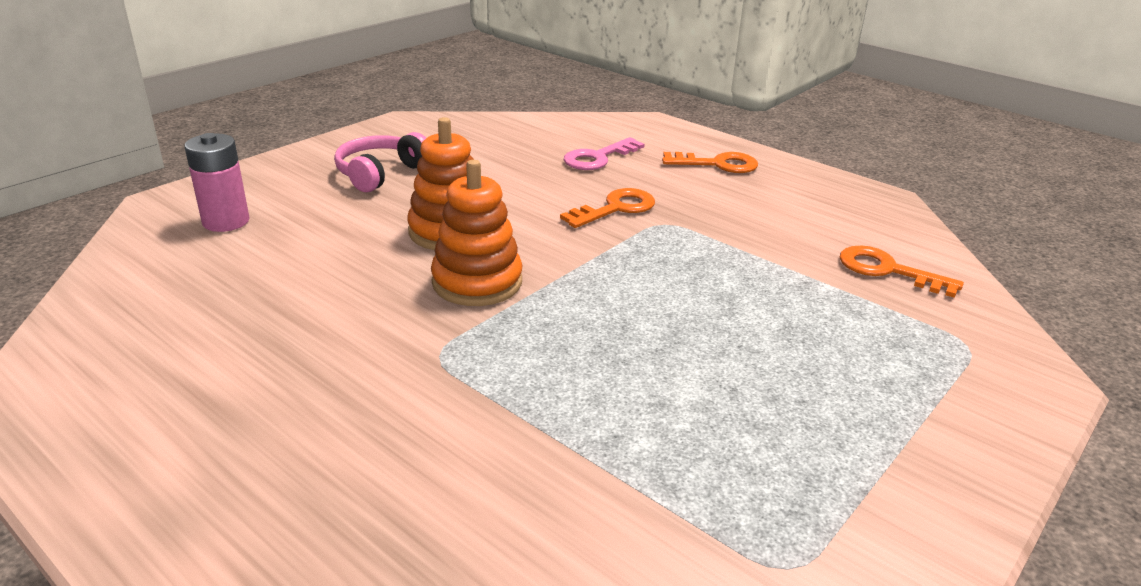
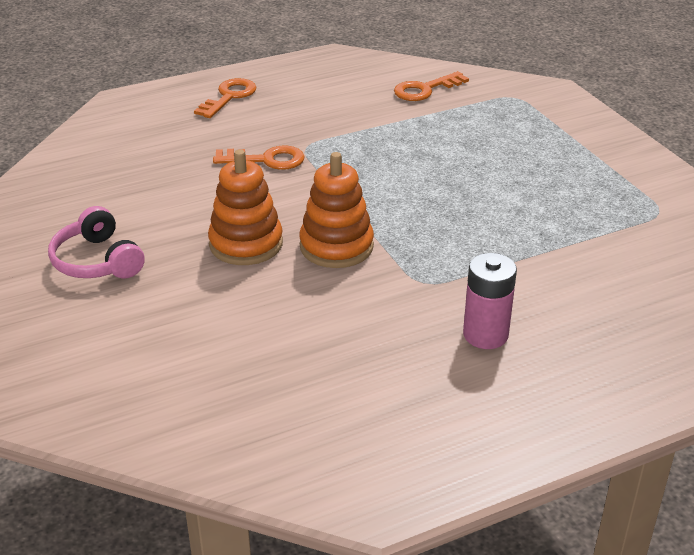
camera: 65 degrees left, 5 degrees up
pink battery [184,133,249,232] -> pink battery moved to [463,253,517,349]
orange key [560,188,655,228] -> orange key turned 105 degrees clockwise [213,145,305,170]
pink key [564,137,645,170] -> none

